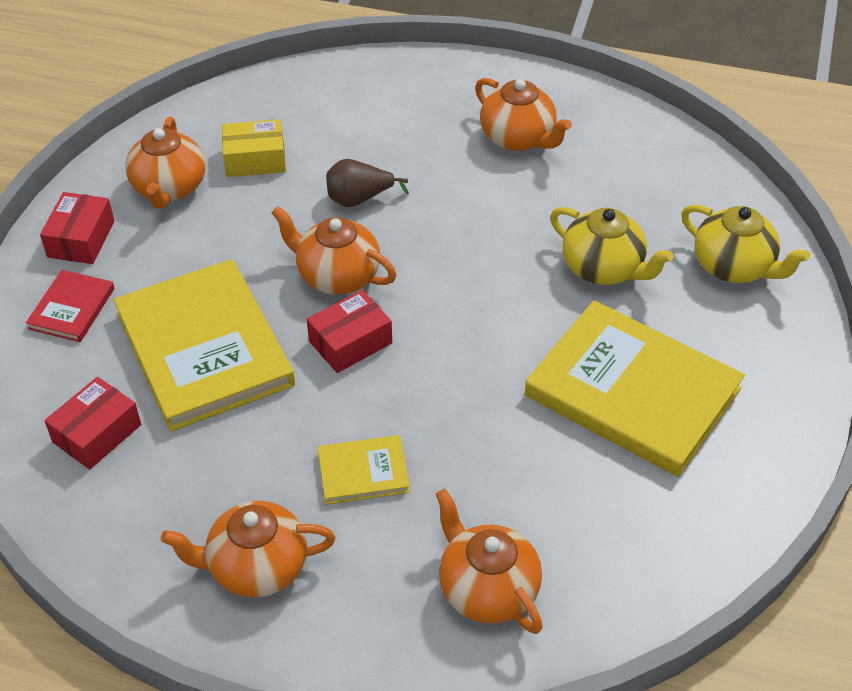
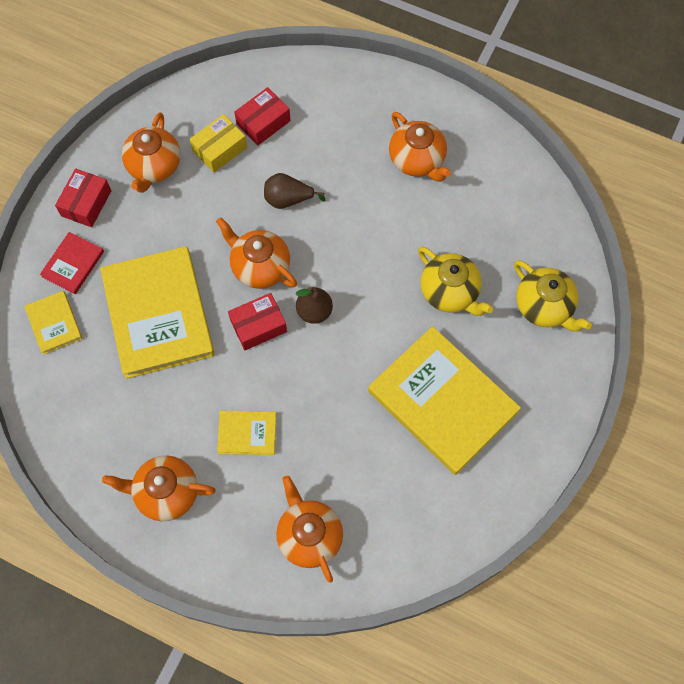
camera: 10 degrees right, 20 degrees up
red box [44,377,141,470] -> red box moved to [234,87,291,145]
yellow box [222,119,286,177] -> yellow box turned 45 degrees counterclockwise [190,114,247,173]
none -> yellow book [24,291,82,355]
none -> brown pear [296,287,333,324]

